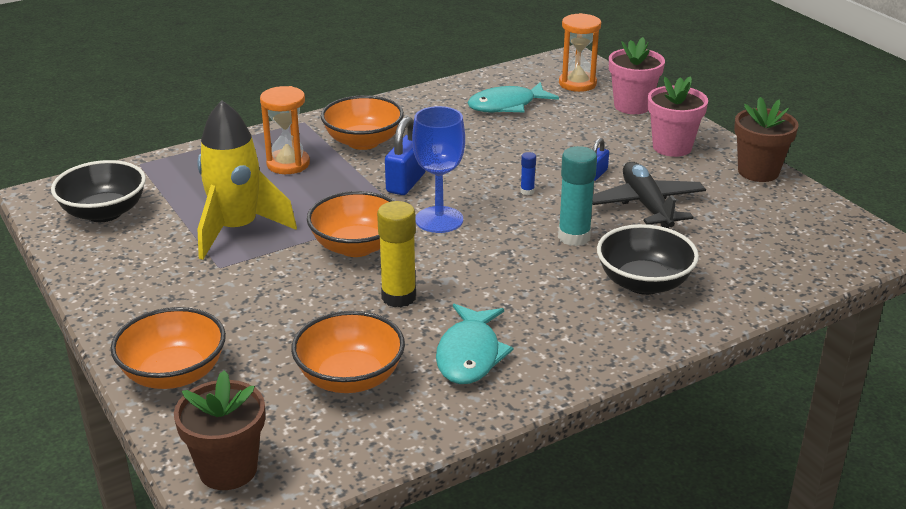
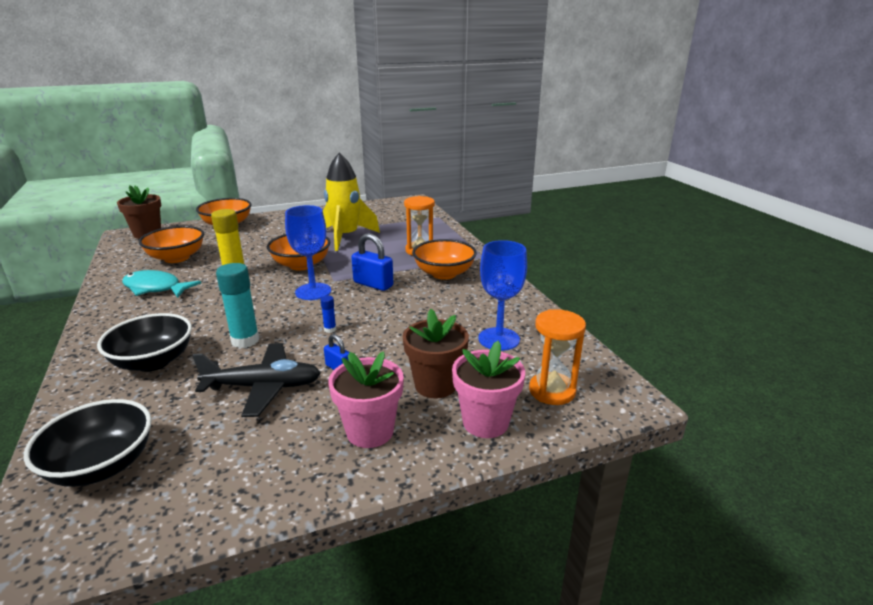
camera: 100 degrees right, 5 degrees down
black bowl [51,160,146,222] -> black bowl moved to [23,399,152,487]
turquoise fish [467,82,559,113] -> blue goblet [478,240,527,351]
brown flower pot [734,97,799,182] -> brown flower pot moved to [403,309,469,398]

